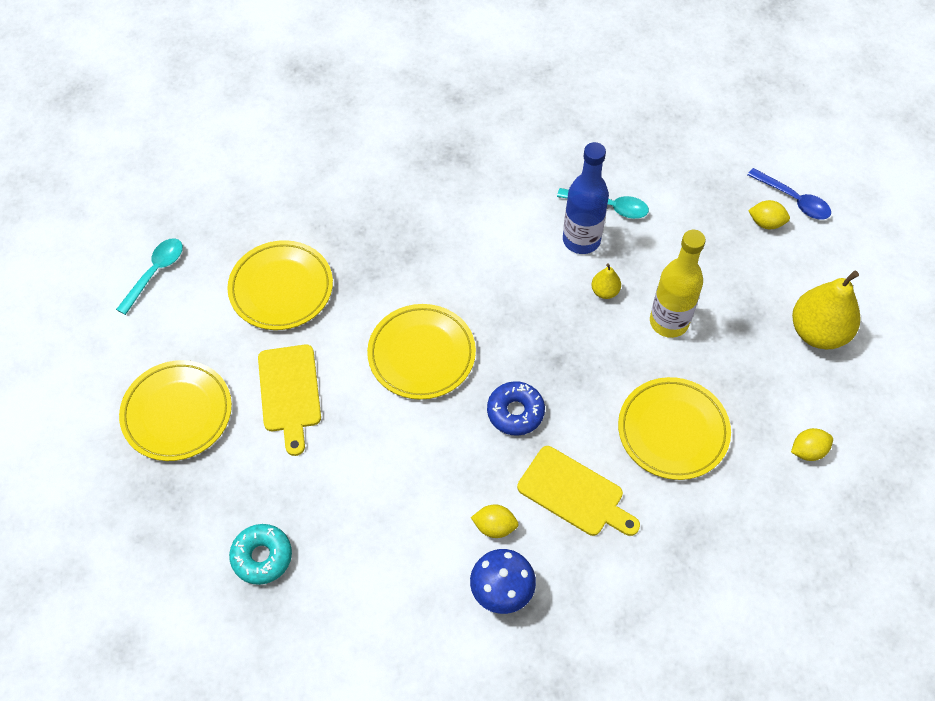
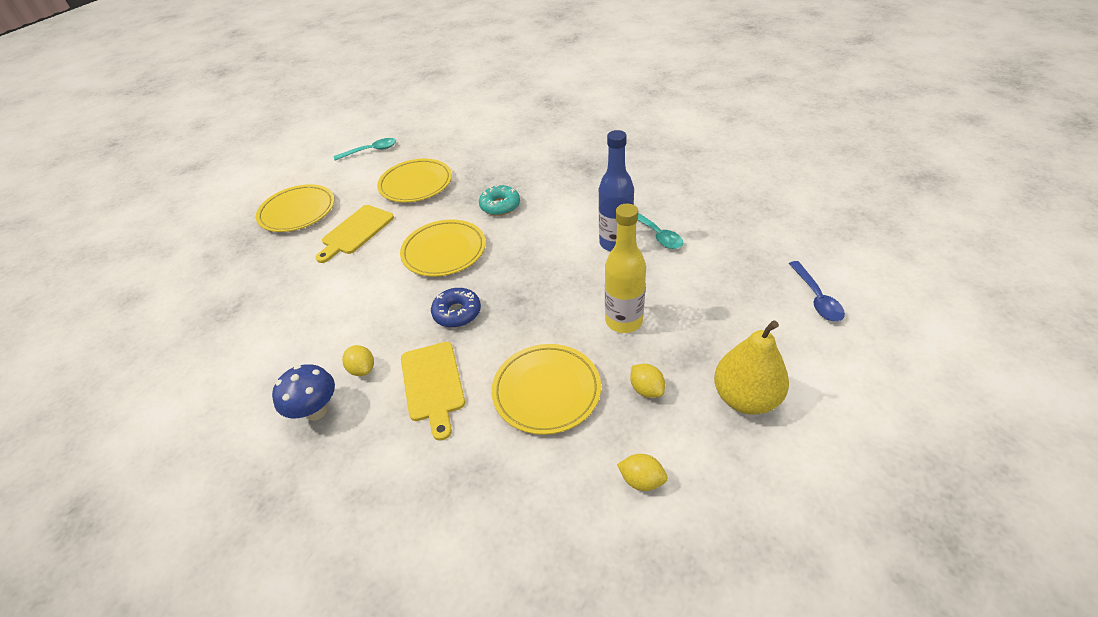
camera: 45 degrees right, 15 degrees down
turquoise donut [229,524,292,585] -> turquoise donut moved to [479,185,520,216]
yellow pear [591,264,621,299] -> none
yellow lemon [748,200,790,229] -> yellow lemon moved to [630,364,665,398]

